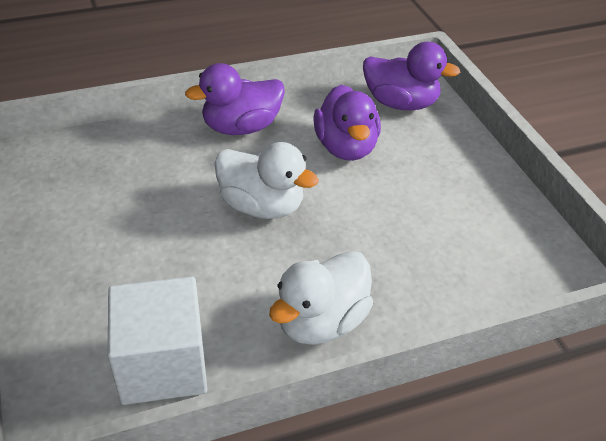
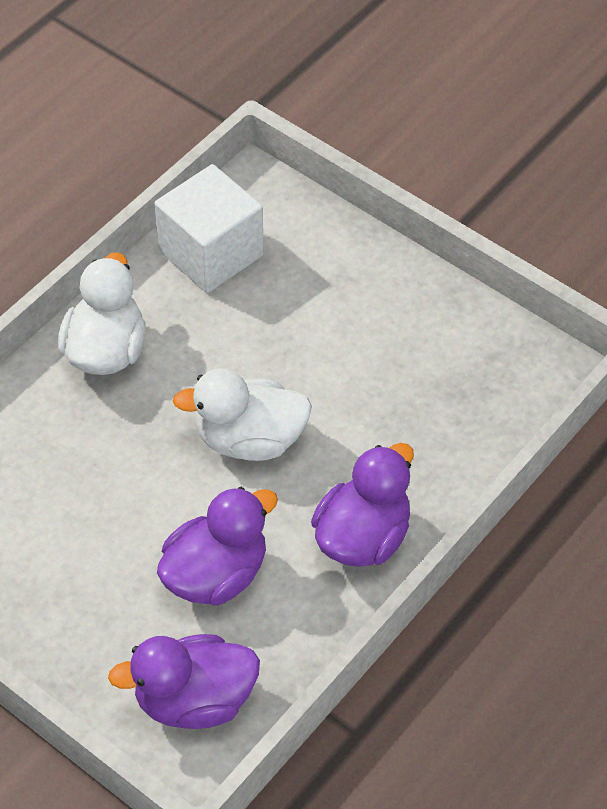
camera: 150 degrees right, 10 degrees up
purple duck [313,85,381,161] -> purple duck turned 90 degrees clockwise [157,487,278,606]

